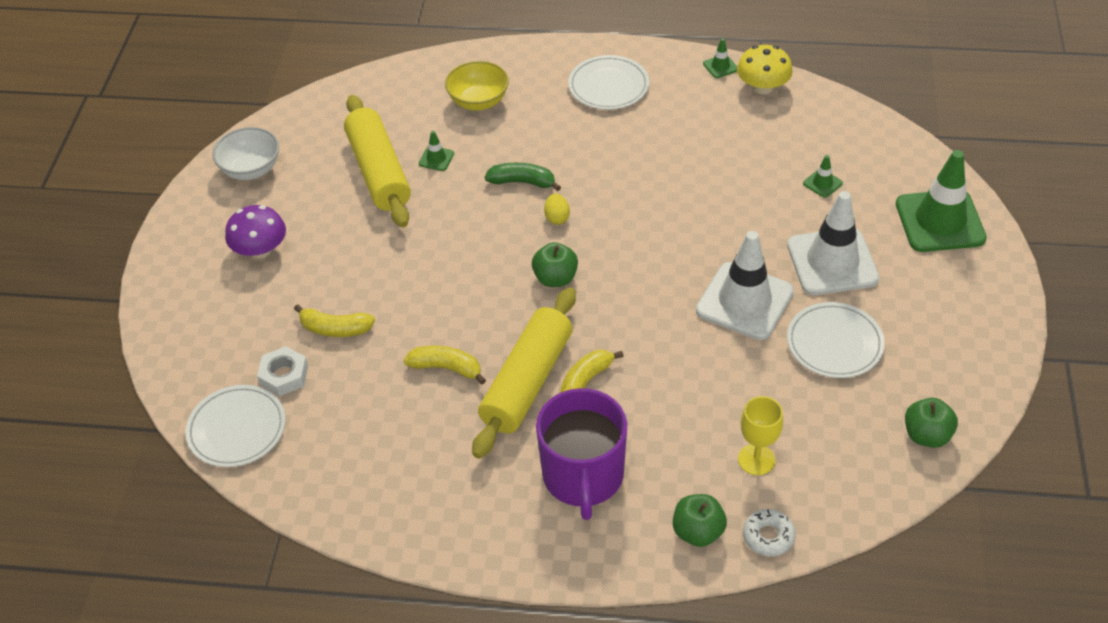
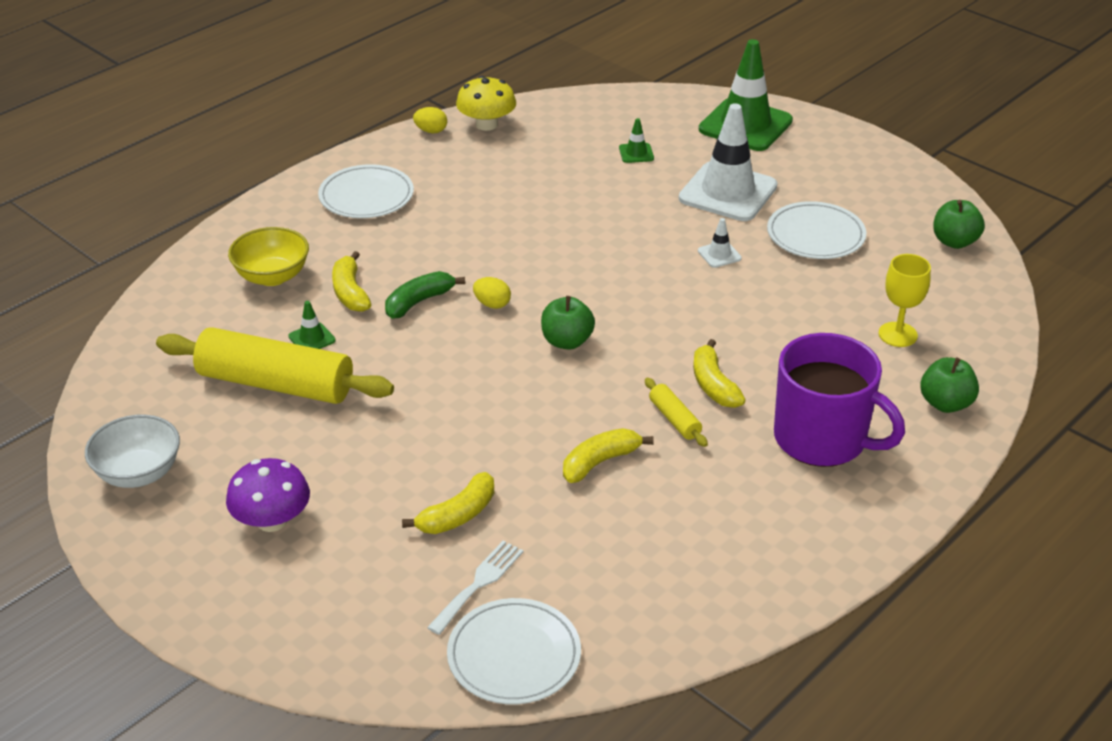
camera: 55 degrees left, 10 degrees down
white nut [257,346,308,396] -> white fork [427,541,524,635]
yellow rolling pin [472,287,576,459] -> yellow rolling pin [645,378,708,447], size x0.43
white traffic cone [696,231,794,340] -> white traffic cone [698,218,742,268], size x0.41
green traffic cone [703,38,737,78] -> yellow egg [413,107,447,133]
white donut [743,509,796,557] -> none
none -> yellow banana [332,251,371,312]

